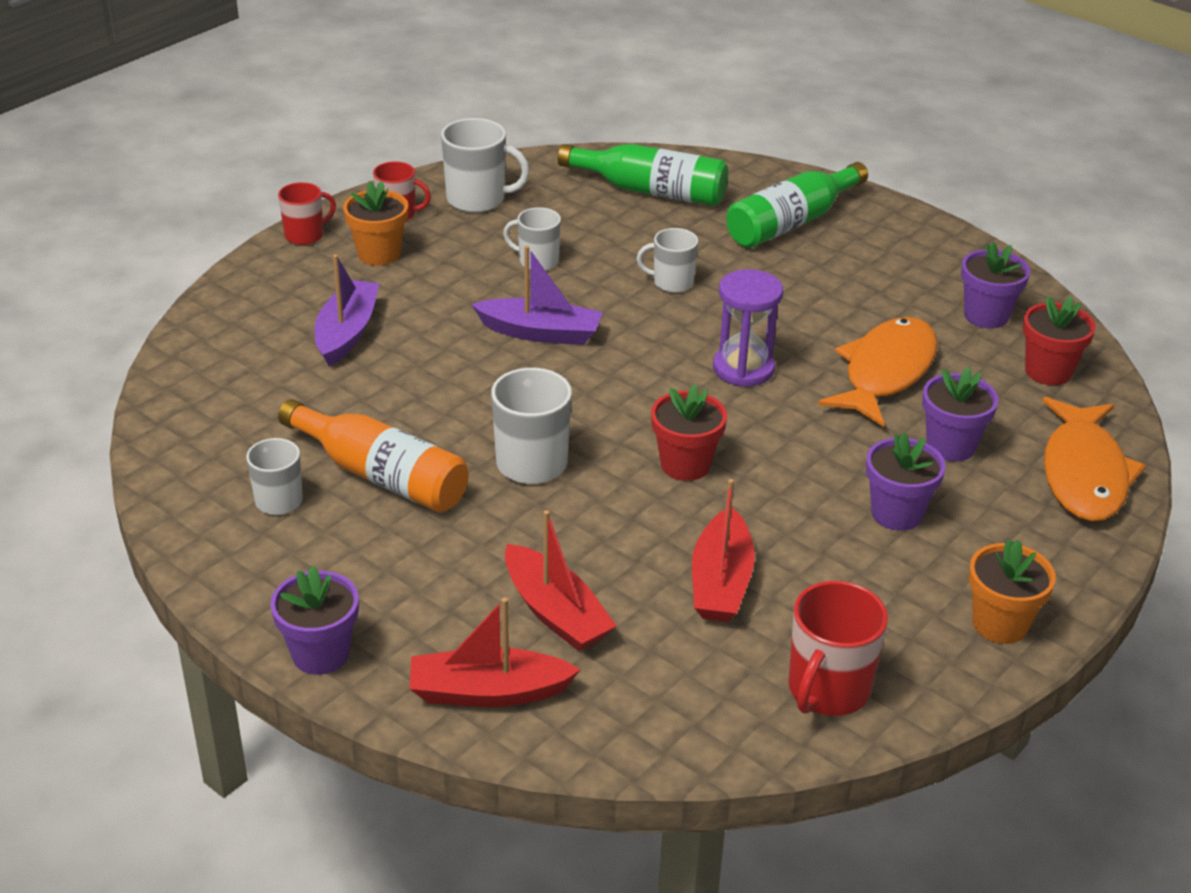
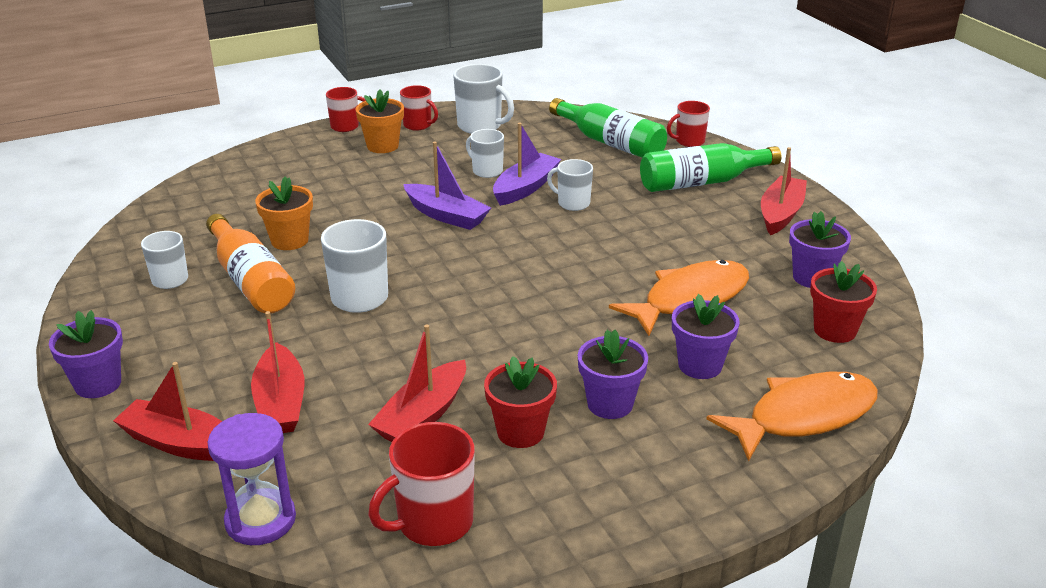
camera: 25 degrees right, 5 degrees down
purple boat [315,254,379,366] -> purple boat moved to [493,123,561,206]
red flower pot [651,384,727,481] -> red flower pot moved to [484,356,557,448]
purple hourglass [713,269,783,387] -> purple hourglass moved to [207,413,296,545]
orange flower pot [969,539,1056,644] -> orange flower pot moved to [255,177,313,250]
orange fish [1042,397,1146,521] -> orange fish turned 150 degrees counterclockwise [706,372,878,461]
none -> red mug [667,101,710,147]
none -> red boat [761,147,807,235]

